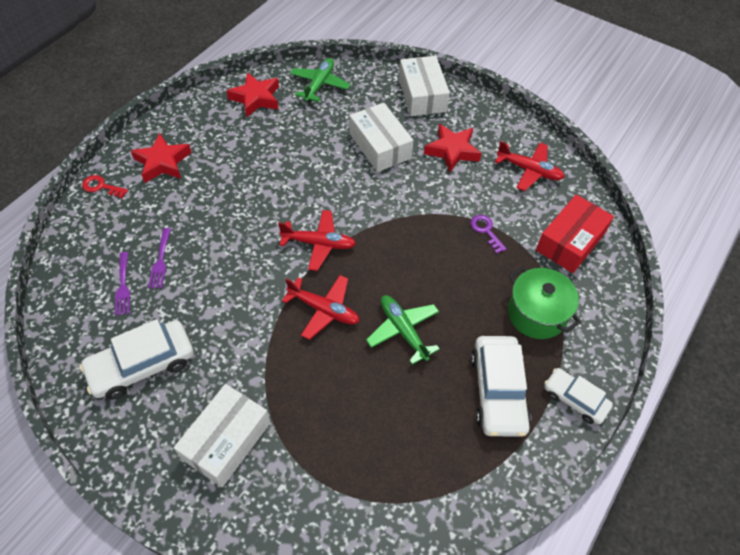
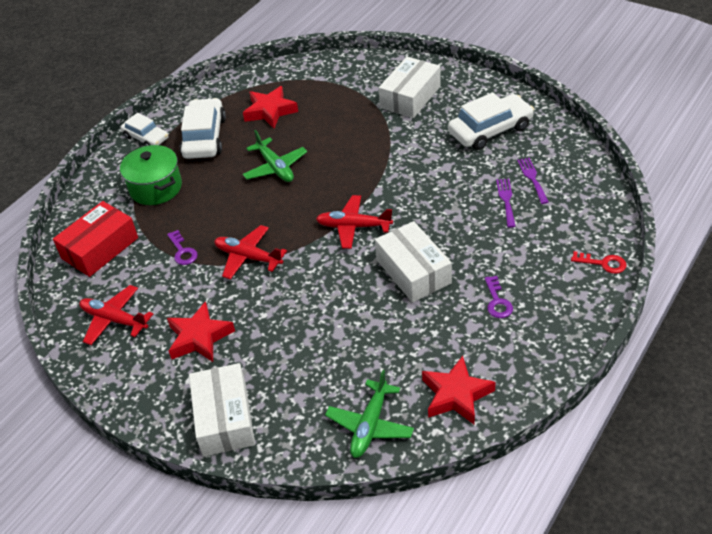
camera: 175 degrees left, 10 degrees down
red star [131,133,192,183] -> red star moved to [243,86,298,128]
red plane [282,275,360,340] -> red plane moved to [214,225,287,280]
white box [350,103,413,172] -> white box moved to [375,221,452,303]
none -> purple key [485,276,513,318]

